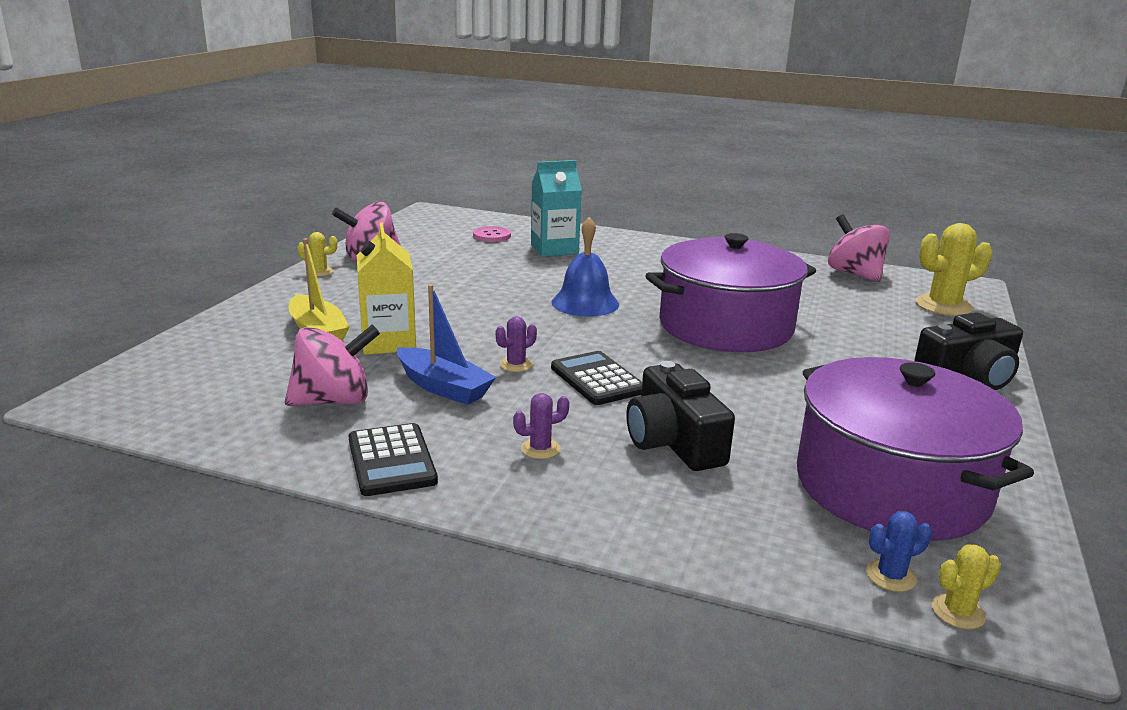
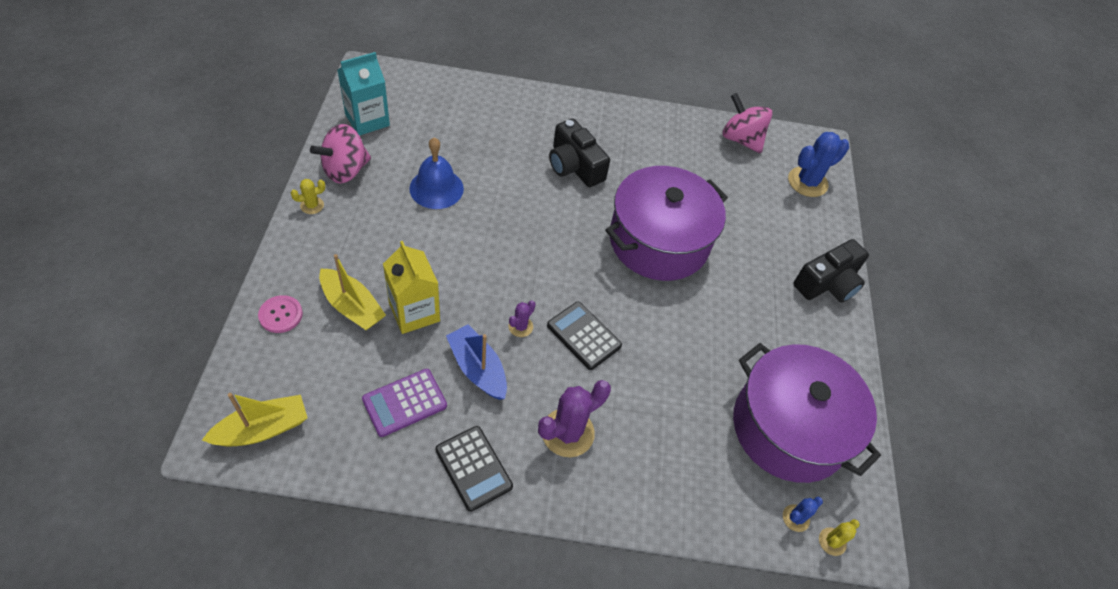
camera: 20 degrees left, 30 degrees up
pink spinning top [285,325,380,406] -> purple calculator [362,369,447,437]
blue boat [397,284,496,405] -> blue boat turned 150 degrees counterclockwise [446,325,507,400]
pink button [473,226,511,242] -> pink button moved to [258,295,303,333]
purple cactus [513,393,569,459] -> purple cactus [538,380,611,457], size x1.98
turquoise carton [531,160,582,257] -> turquoise carton moved to [337,52,390,136]
blue bell [551,217,619,317] -> blue bell moved to [409,137,464,209]
black camera [626,361,735,471] -> black camera moved to [549,119,610,187]
yellow cactus [916,223,993,316] -> blue cactus [788,132,849,197]
none -> yellow boat [202,393,308,446]

